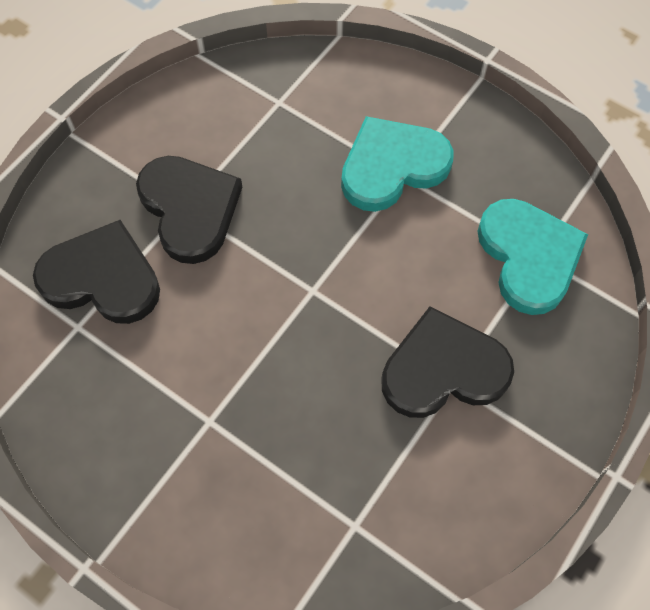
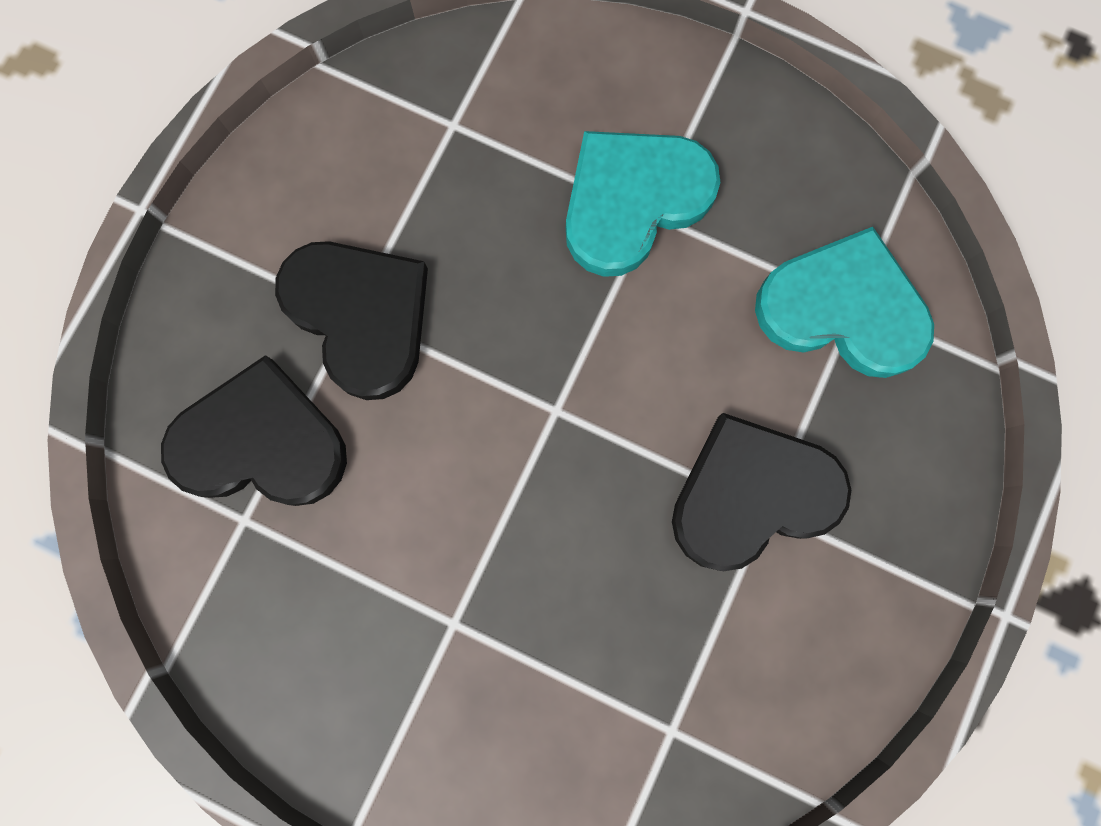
camera: 10 degrees left, 15 degrees up
turquoise heart [478,199,588,315] -> turquoise heart turned 45 degrees counterclockwise [755,227,934,378]

